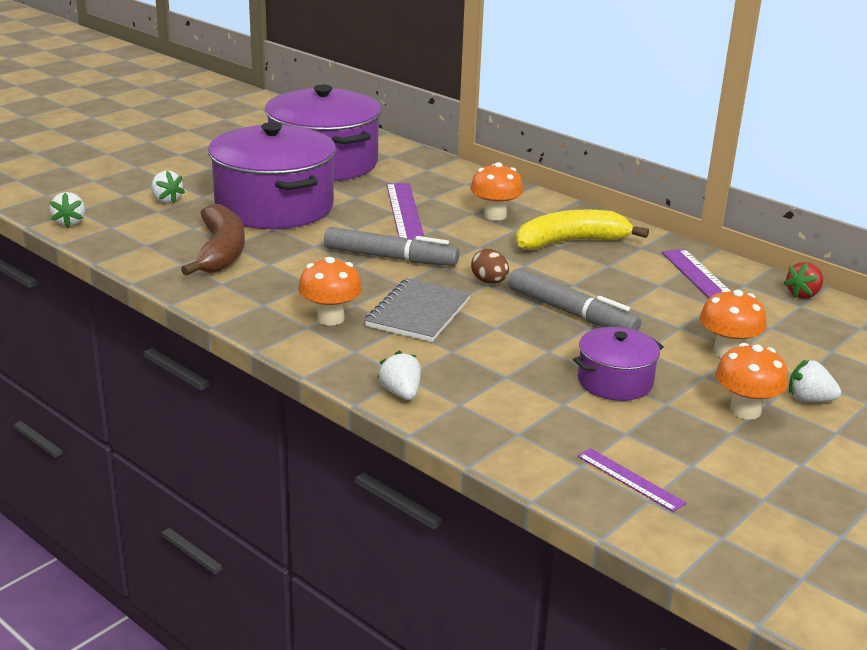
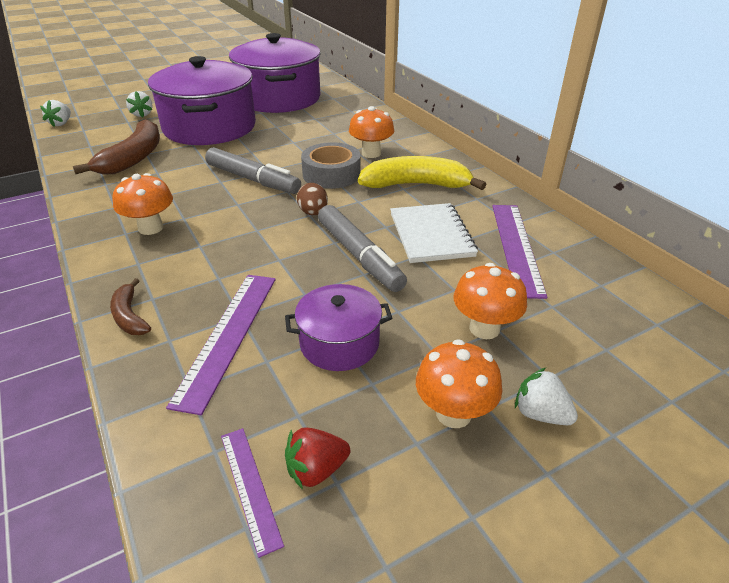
camera: 20 degrees right, 10 degrees up
grey notebook [364,278,471,342] -> none
white strawberry [378,351,421,400] -> brown banana [110,278,151,335]
purple ruler [386,183,425,240] -> purple ruler moved to [166,275,276,415]
red strawberry [783,262,823,299] -> red strawberry moved to [285,427,350,490]
none -> grey tape [301,142,361,189]
none -> white notebook [390,203,478,263]

